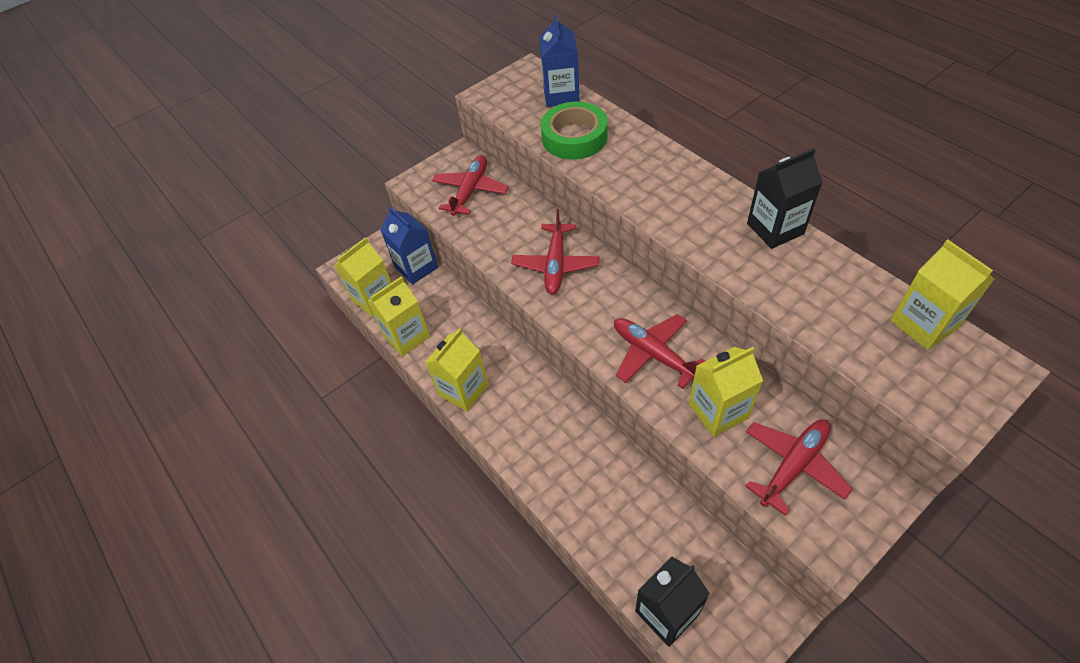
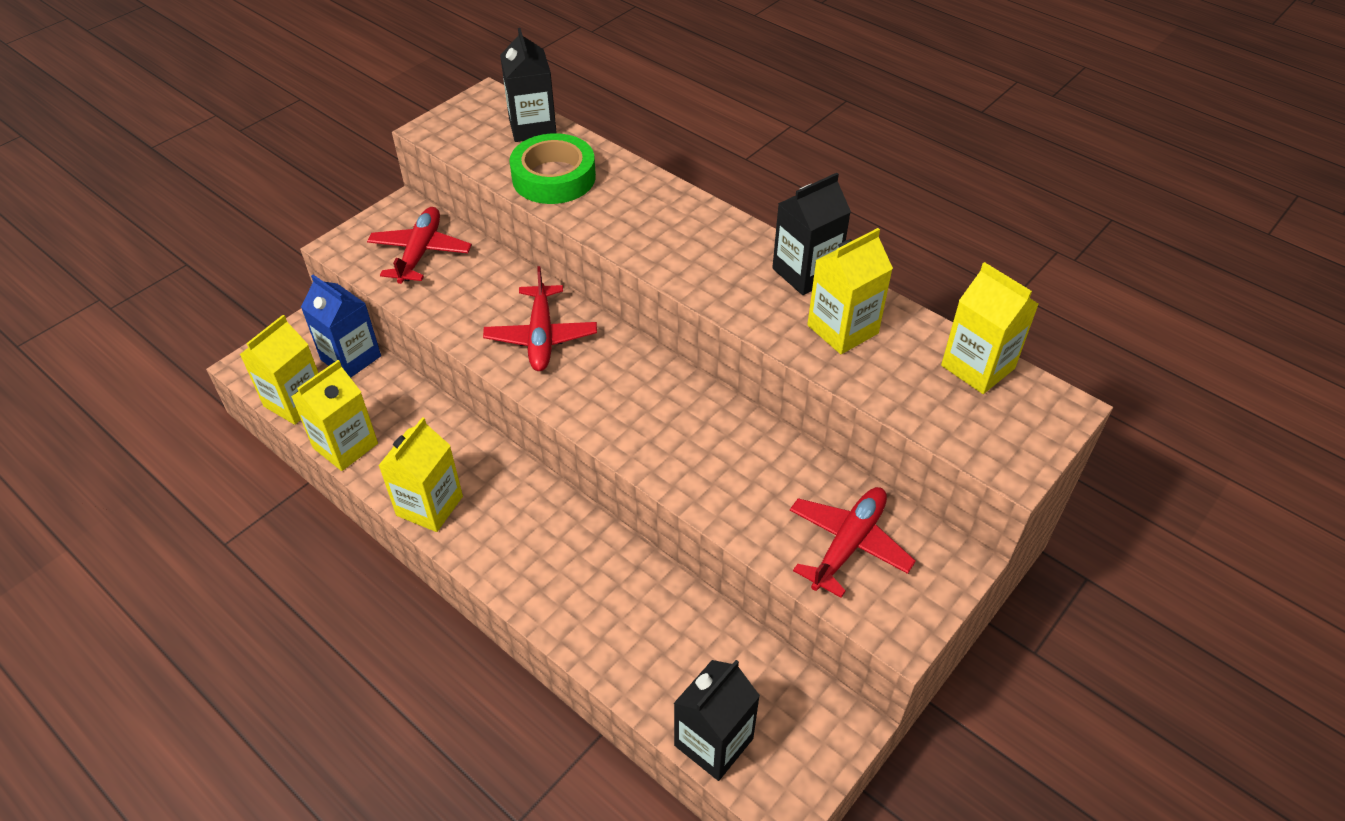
camera: 15 degrees left, 5 degrees down
blue carton [539,15,580,107] -> black carton [500,28,557,142]
red plane [614,314,705,389] -> none
yellow carton [689,347,763,437] -> yellow carton moved to [807,228,893,354]

